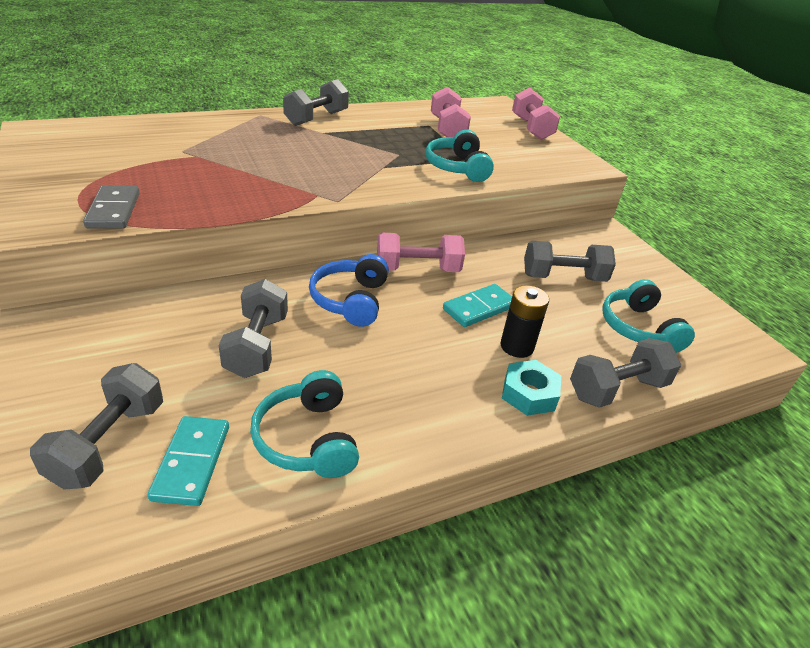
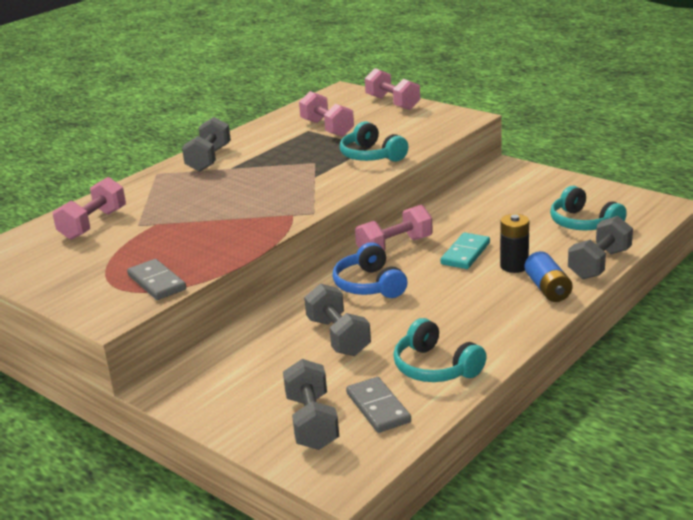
camera: 20 degrees left, 10 degrees down
turquoise domino [148,416,229,506] -> grey domino [346,377,411,433]
turquoise nut [502,360,561,416] -> blue battery [525,251,573,302]
grey dumbbell [524,241,616,282] -> none
none -> pink dumbbell [53,177,126,240]

